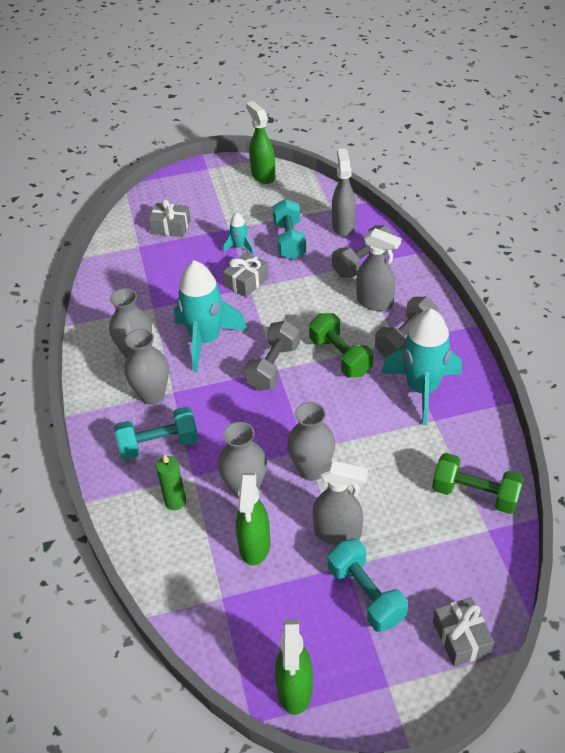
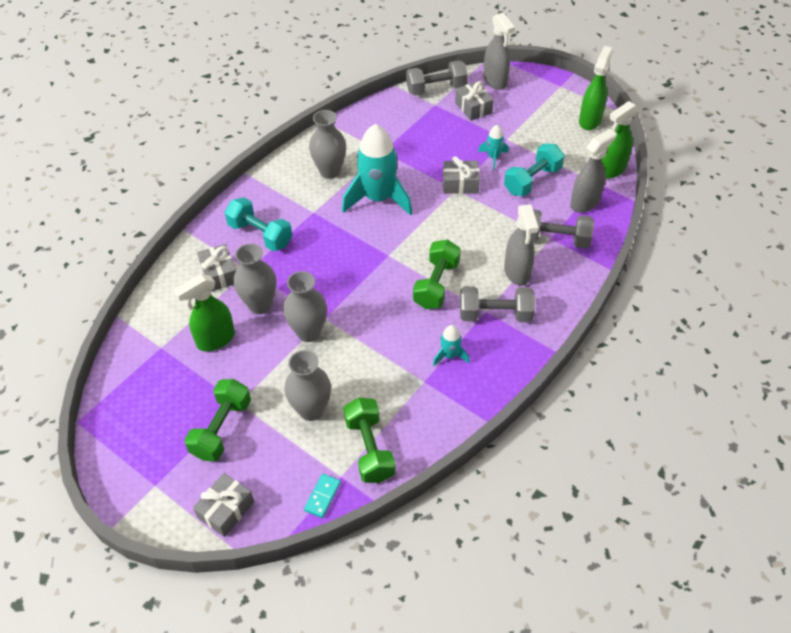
camera: 50 degrees right, 5 degrees up
grey vase [124,329,169,405] -> grey vase moved to [284,350,331,421]
green candle [156,454,186,510] -> grey gift [197,244,236,291]
grey dumbbell [244,320,300,391] -> grey dumbbell moved to [406,60,468,96]
green spray bottle [275,619,313,715] -> green spray bottle moved to [602,101,639,179]
grey spray bottle [313,461,368,545] -> grey spray bottle moved to [483,13,515,90]
turquoise dumbbell [328,539,408,632] -> green dumbbell [184,379,251,461]
turquoise rocket [381,308,462,426] -> turquoise rocket [433,325,470,366], size x0.46
none -> turquoise domino [304,474,341,518]

